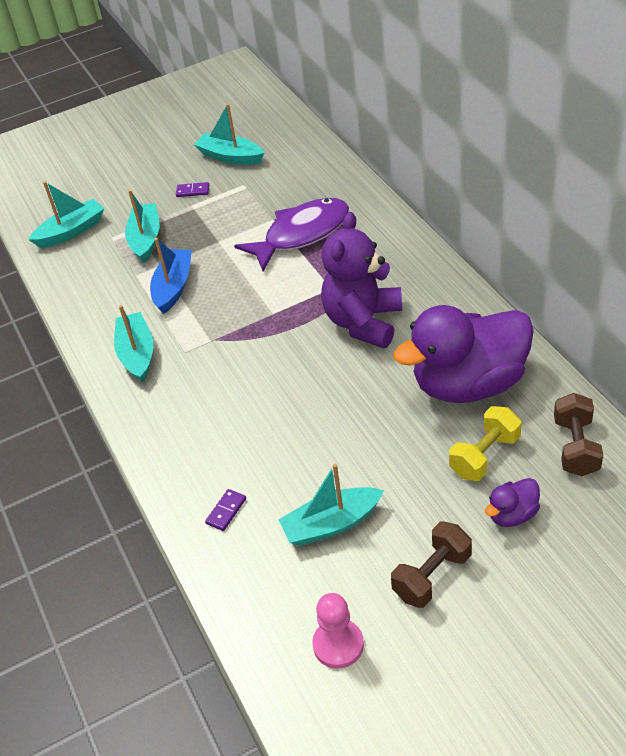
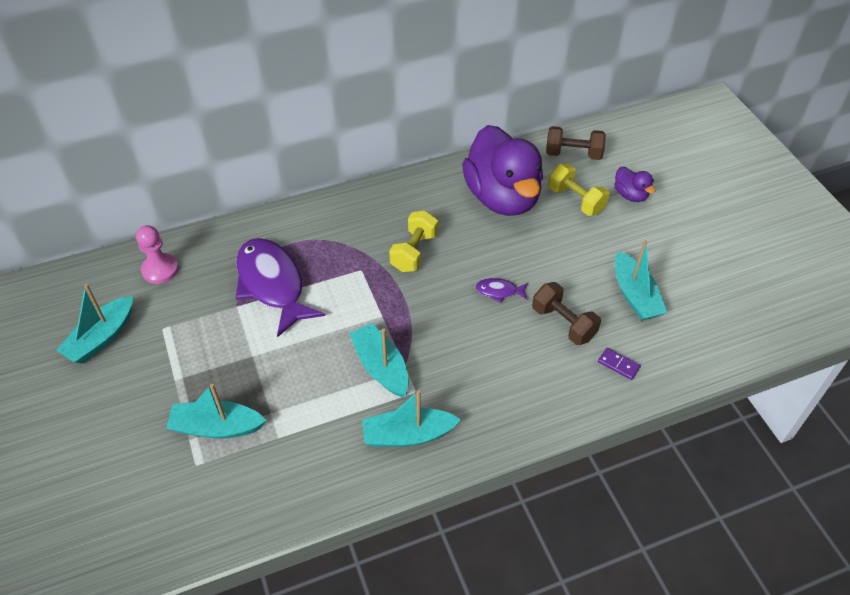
camera: 90 degrees left, 5 degrees up
turquoise boat [28,181,104,248] -> turquoise boat moved to [349,323,409,397]
blue boat [150,238,192,314] -> none
purple domino [176,182,209,197] -> none
pink pawn [312,593,364,669] -> pink pawn moved to [136,225,179,284]
purple teddy bear [321,212,402,348] -> yellow dumbbell [389,210,438,272]
brown dumbbell [391,522,472,608] -> brown dumbbell moved to [532,282,601,345]
none -> purple fish [475,278,528,303]

